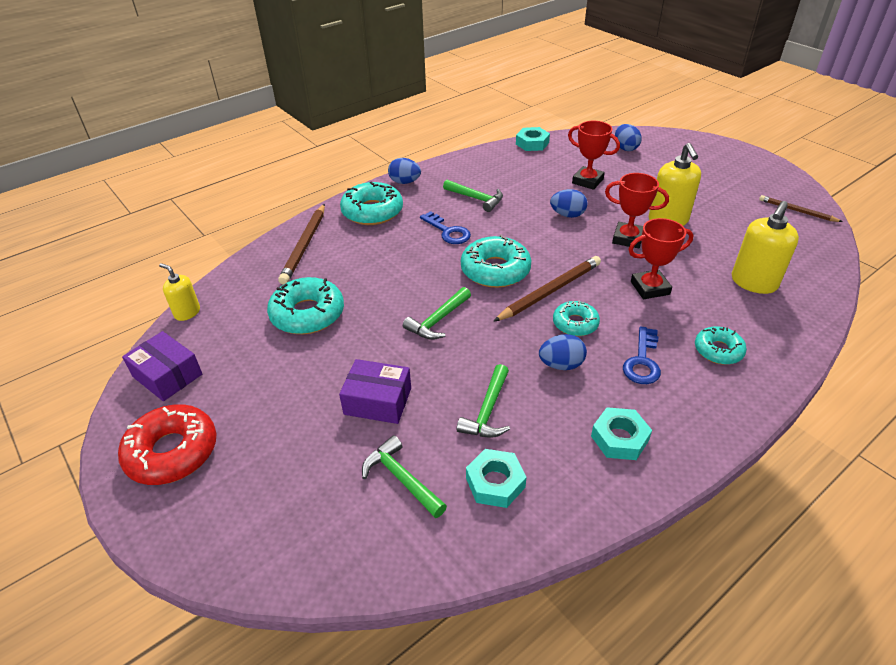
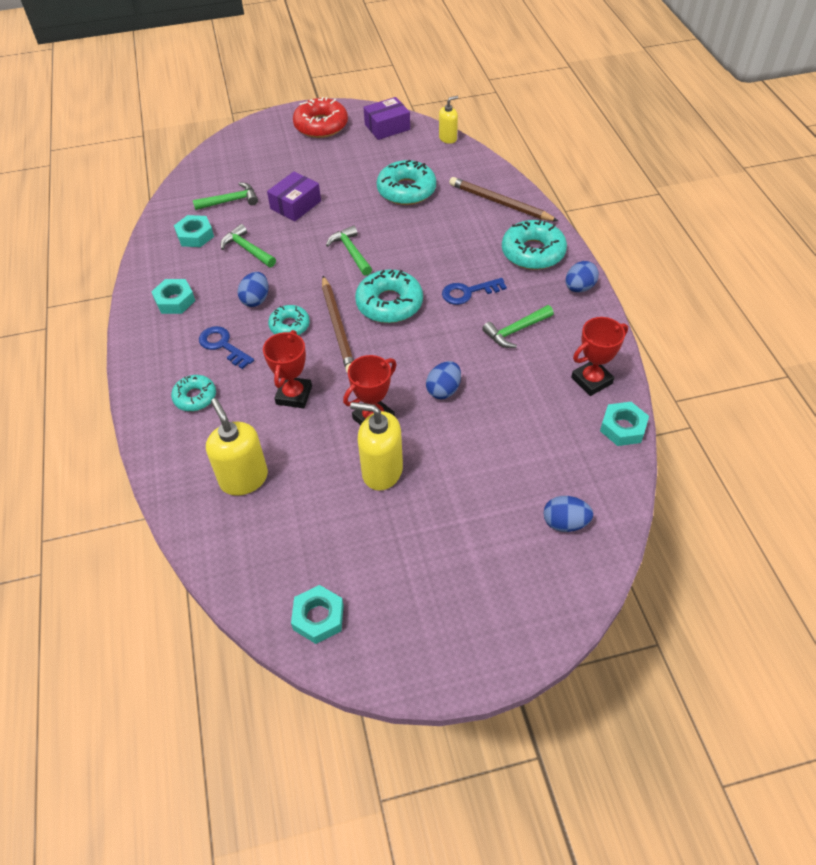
camera: 115 degrees right, 10 degrees up
red trophy [568,121,620,190] -> red trophy moved to [571,317,628,396]
brown pencil [759,195,843,222] -> turquoise nut [291,585,344,644]

